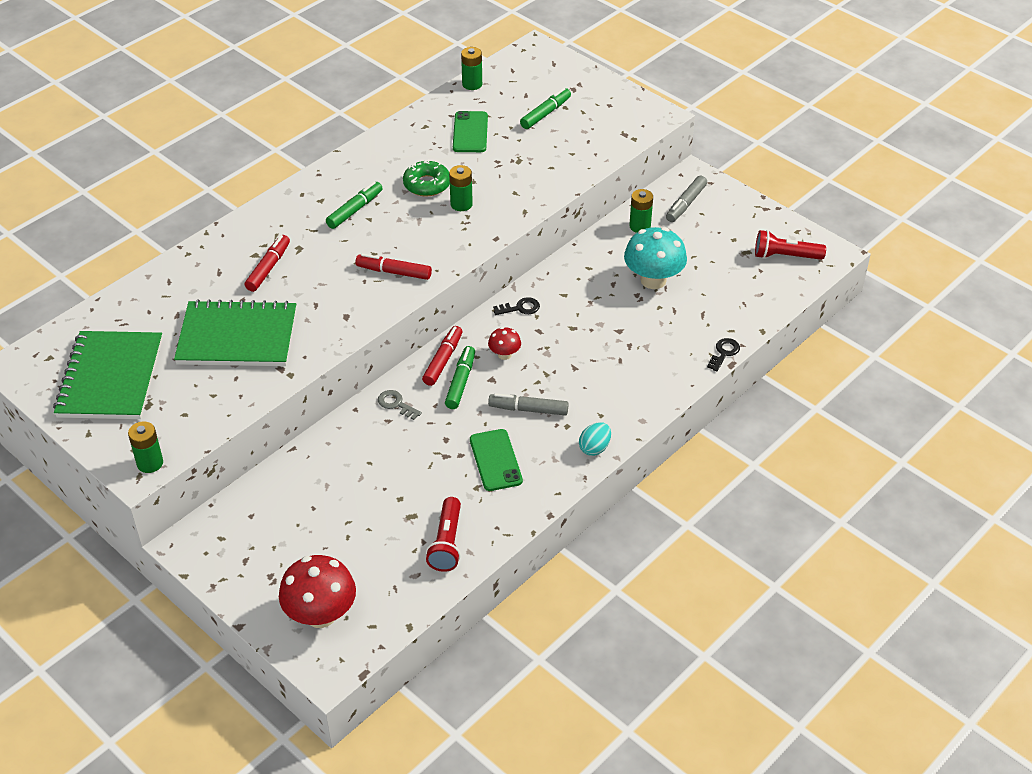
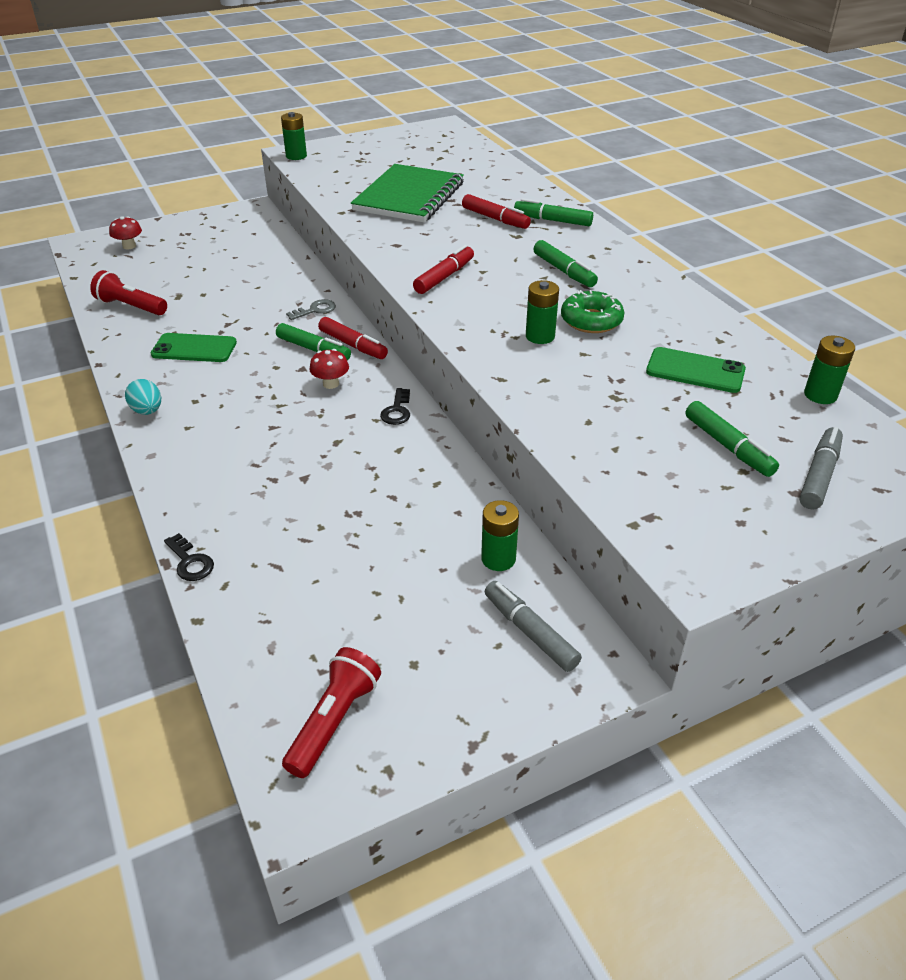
camera: 110 degrees right, 5 degrees down
green notebook [53,331,162,419] -> none
red mushroom [279,555,356,628] -> red mushroom [109,216,142,249], size x0.51
grey marker [488,393,569,416] -> grey marker moved to [799,427,843,510]
turquoise mushroom [624,227,687,289] -> none
none -> green marker [514,198,593,226]

